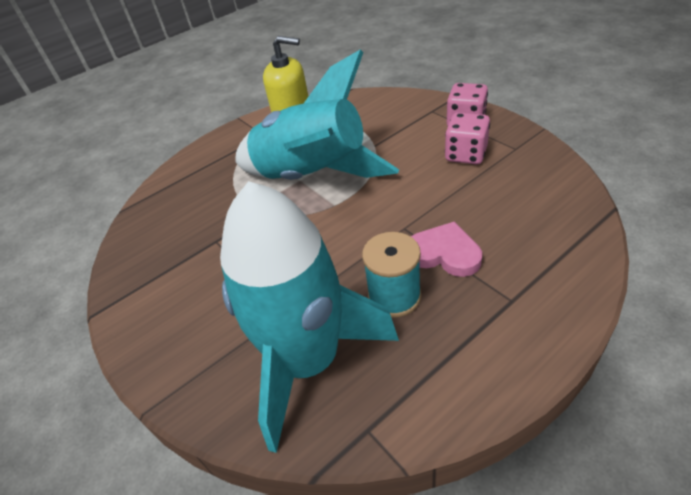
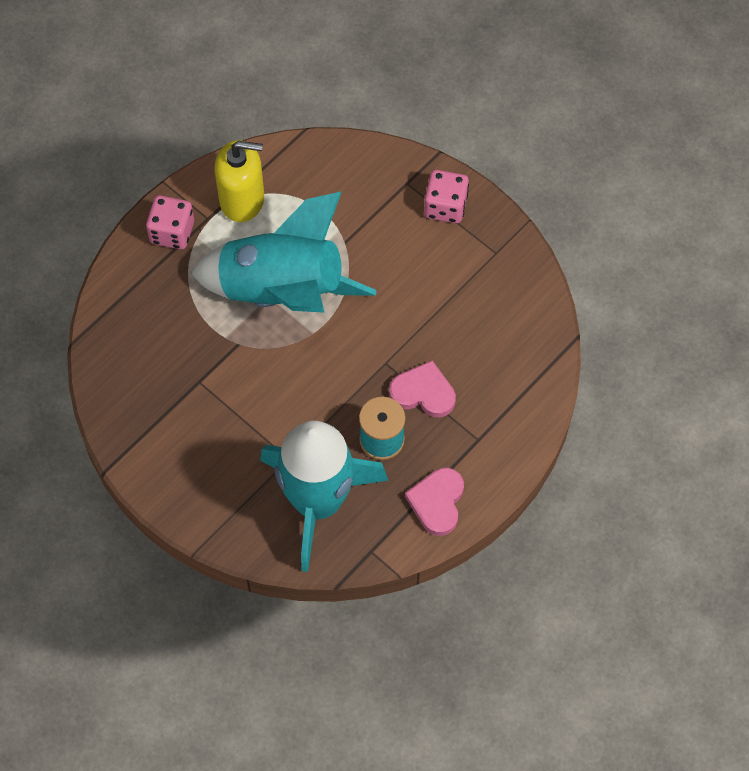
camera: 15 degrees left, 20 degrees up
pink dice [445,113,490,164] -> pink dice moved to [146,195,194,249]
none -> pink heart [405,468,464,536]

